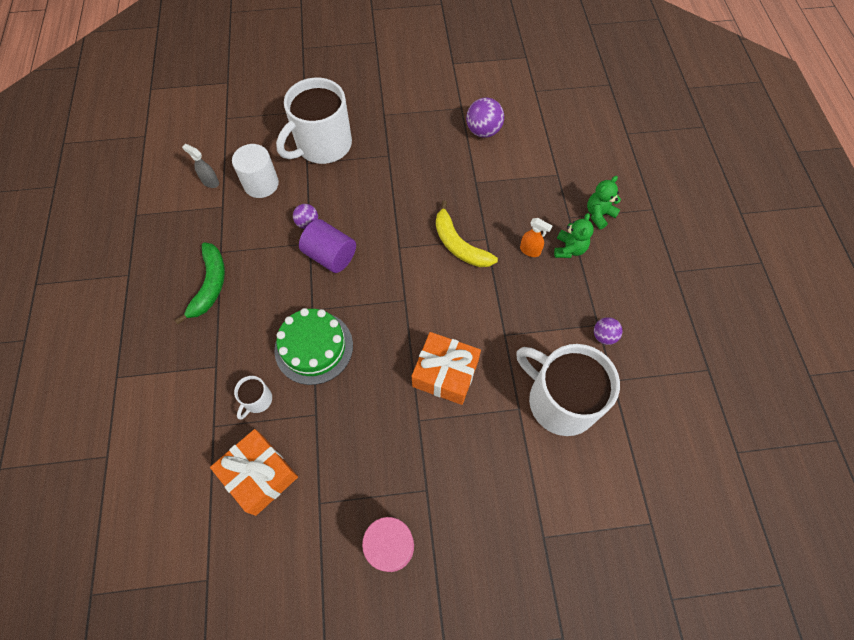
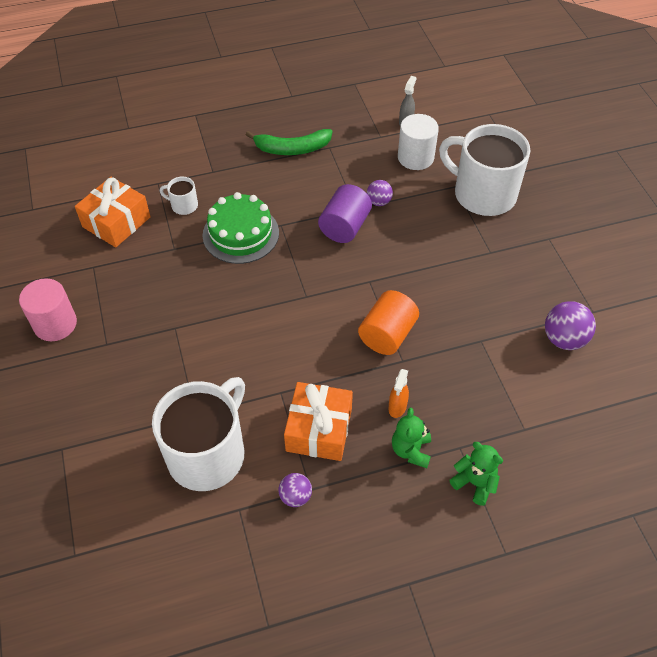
camera: 80 degrees right, 10 degrees down
orange gift [412,332,481,405] -> orange gift moved to [284,382,353,461]
yellow banana [436,200,498,267] -> orange cylinder [358,290,419,355]
green teddy bear [554,213,594,258] -> green teddy bear turned 90 degrees clockwise [392,408,431,468]

